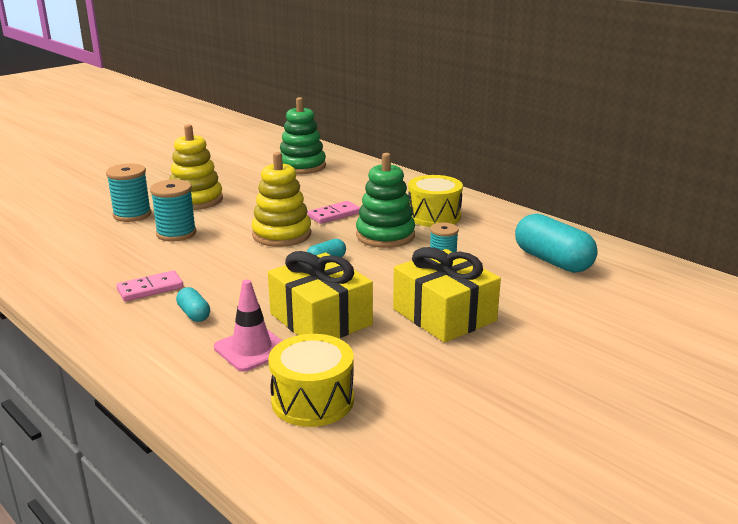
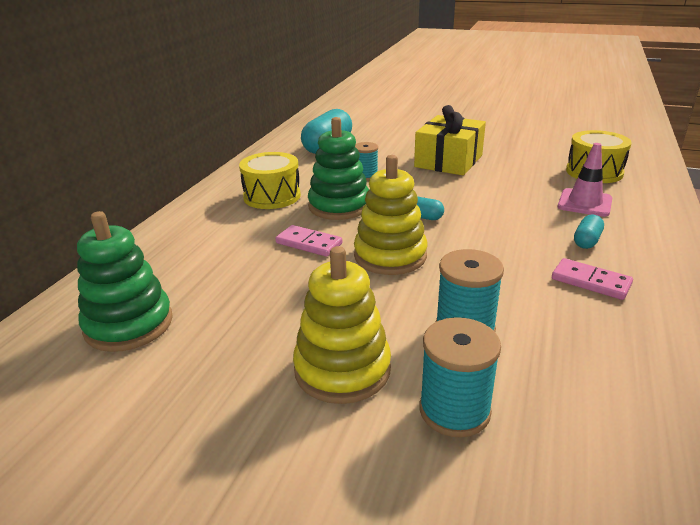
camera: 115 degrees left, 5 degrees up
yellow gift [268,251,373,338] -> none

